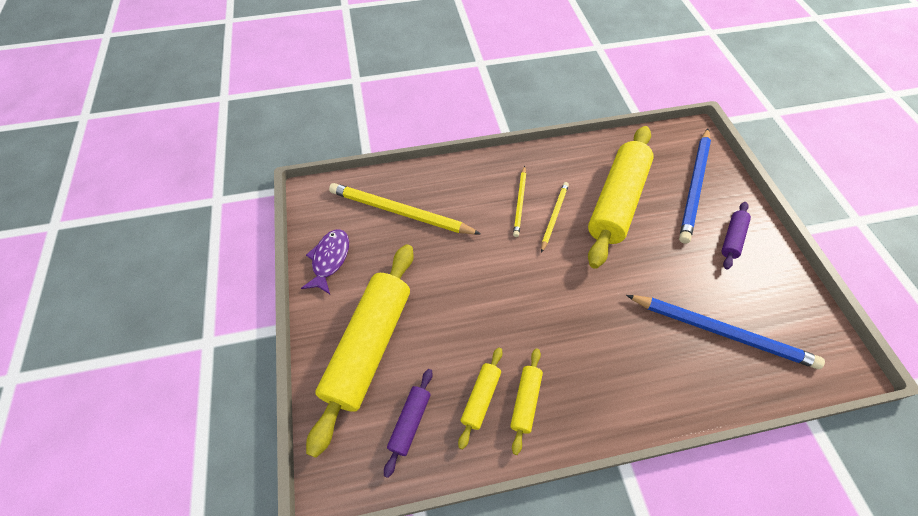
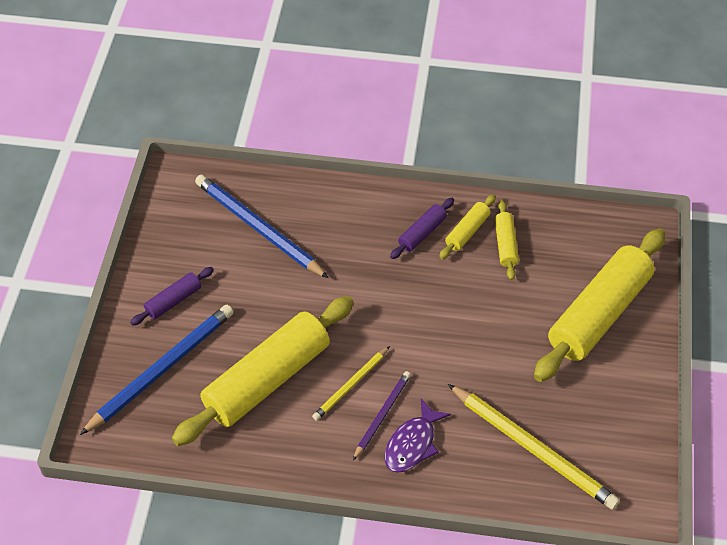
camera: 160 degrees left, 5 degrees down
purple fish [301,229,349,294] -> purple fish moved to [385,399,451,473]
purple rolling pin [384,369,433,478] -> purple rolling pin moved to [390,198,454,259]
yellow rolling pin [458,347,503,449] -> yellow rolling pin turned 45 degrees counterclockwise [495,200,519,280]
yellow pencil [513,166,526,237] -> purple pencil [353,371,411,460]

